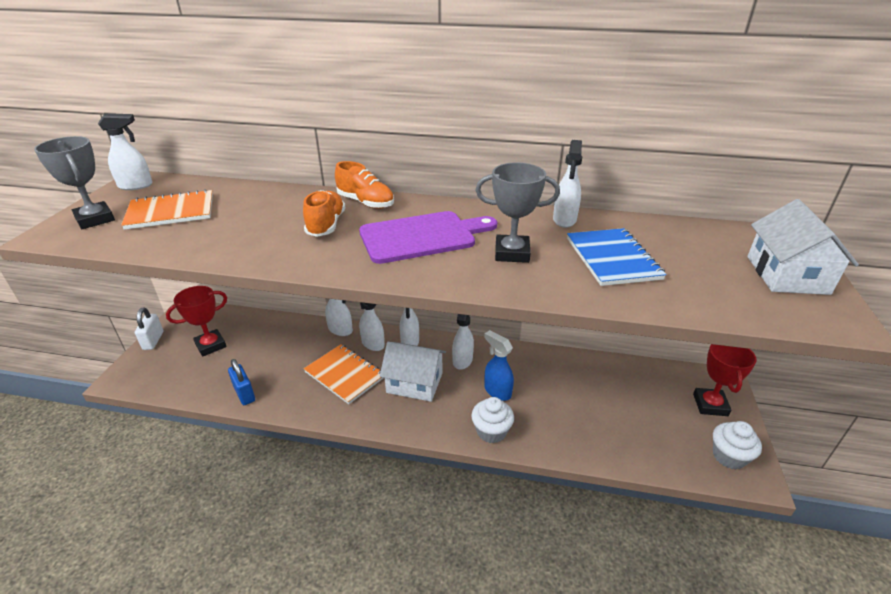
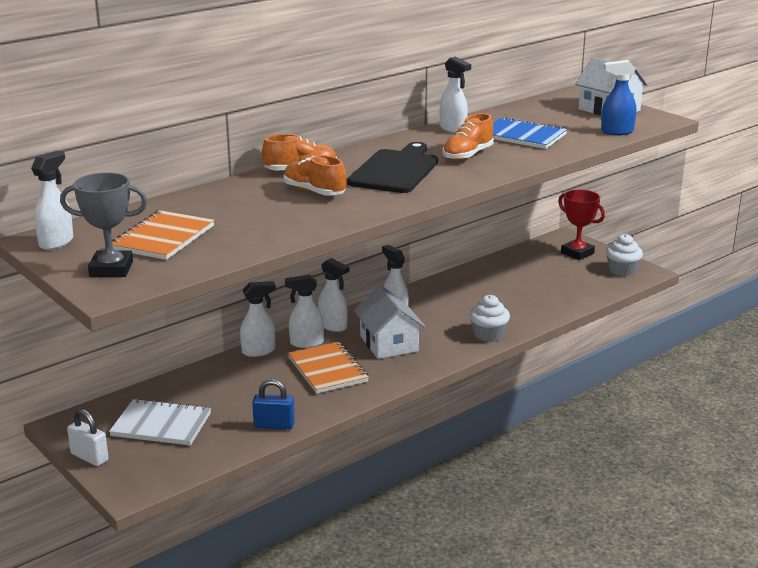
camera: 50 degrees left, 10 degrees down
red trophy [166,286,227,357] -> white notebook [109,398,211,445]
orange notebook [304,344,383,404] -> orange notebook turned 75 degrees clockwise [288,342,369,394]
purple cutting board [359,211,497,264] -> black cutting board [347,142,438,193]
white house [380,342,446,402] -> white house turned 75 degrees counterclockwise [354,285,425,359]
grey trophy [475,163,560,263] -> orange shoe [442,113,494,161]
blue spray bottle [484,330,514,401] -> blue spray bottle moved to [601,60,636,135]

